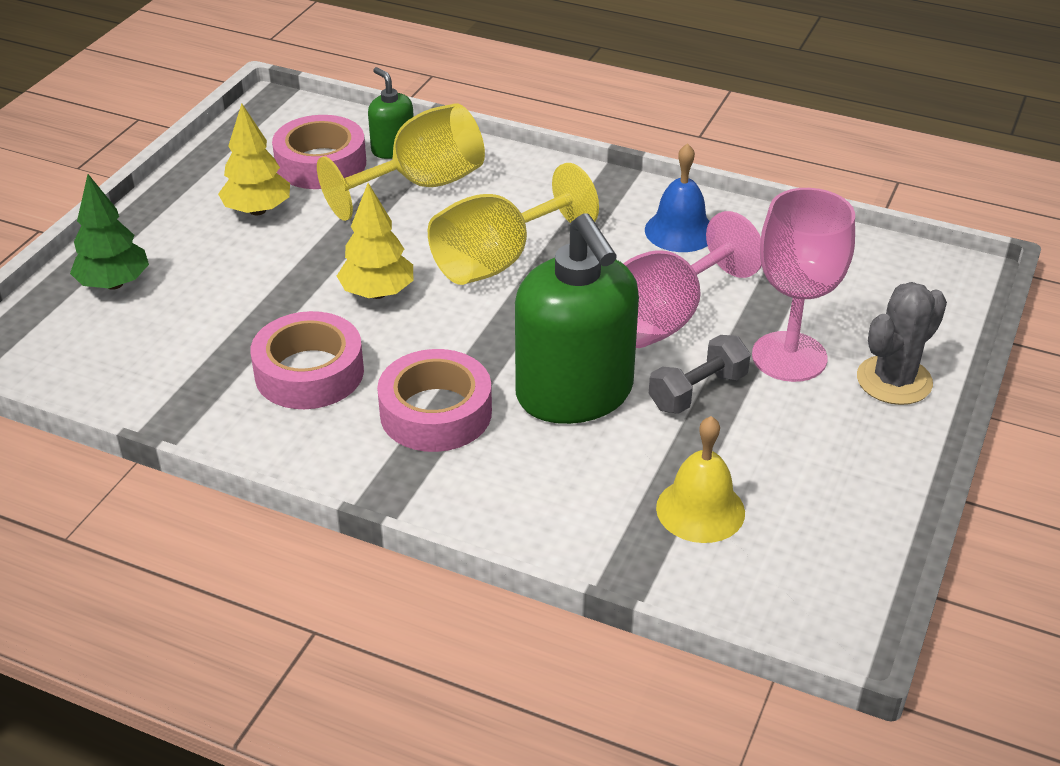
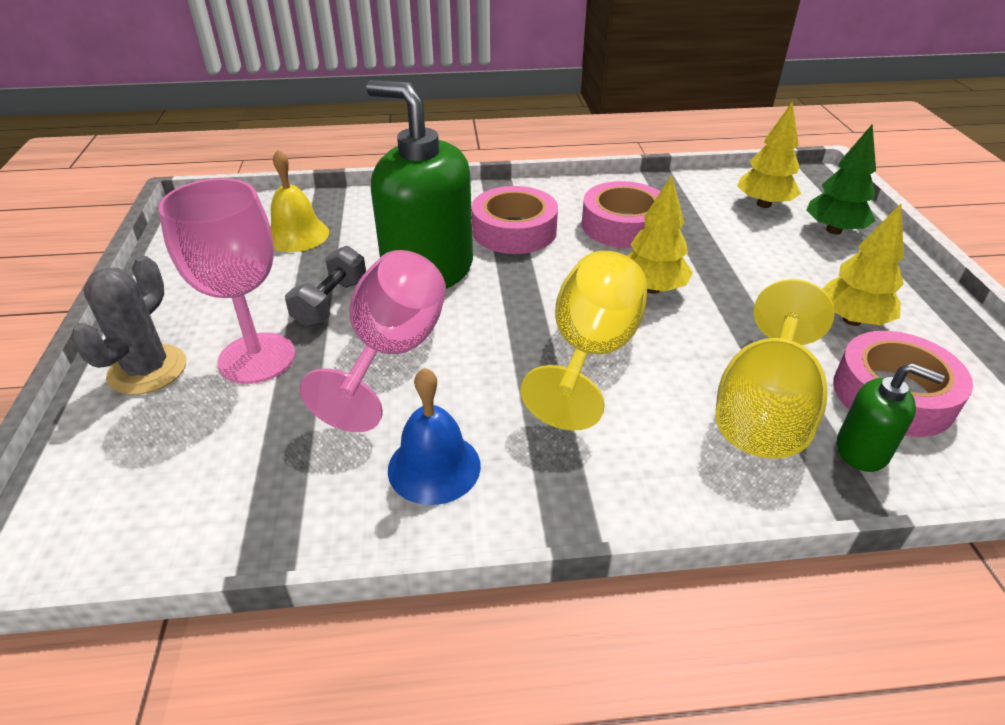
camera: 150 degrees right, 0 degrees up
none -> yellow tree [737,101,801,208]

